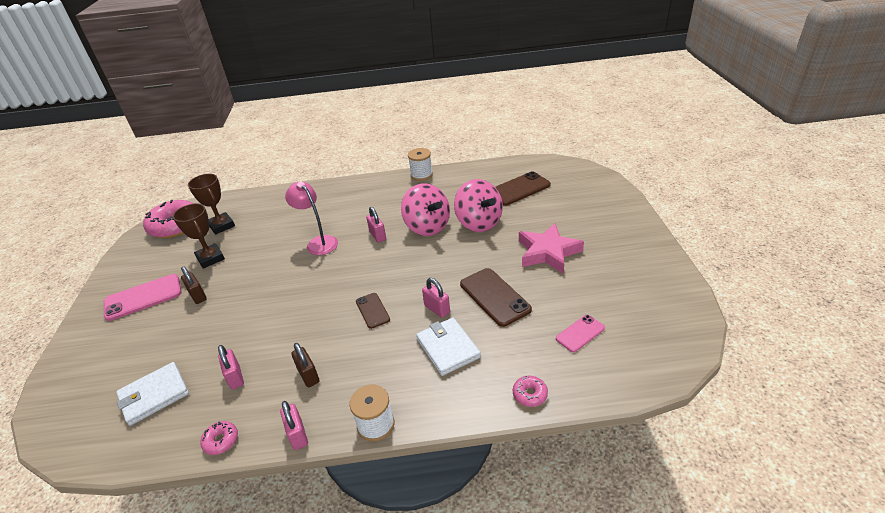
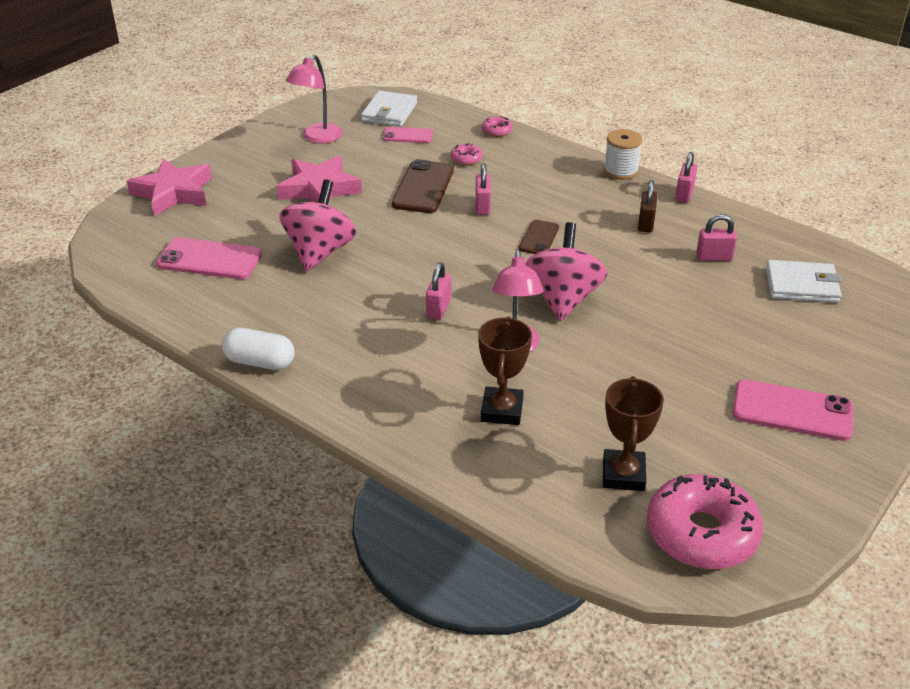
camera: 140 degrees left, 0 degrees up
brown trophy [173,204,225,269] -> brown trophy moved to [478,316,532,425]
brown padlock [181,266,207,304] -> none
pink donut [200,421,238,455] -> pink donut moved to [451,143,483,165]
pink padlock [218,345,244,390] -> pink padlock turned 75 degrees clockwise [696,214,737,261]
pink spinning top [401,183,450,236] -> pink spinning top moved to [525,222,607,321]
white spool [408,148,433,181] -> white capsule [222,328,295,370]
white wallet [416,318,481,376] -> white wallet moved to [361,91,417,127]
brown phone [495,171,551,206] -> pink phone [156,237,262,279]
none -> pink star [127,158,212,216]
none -> pink lamp [286,55,342,144]

